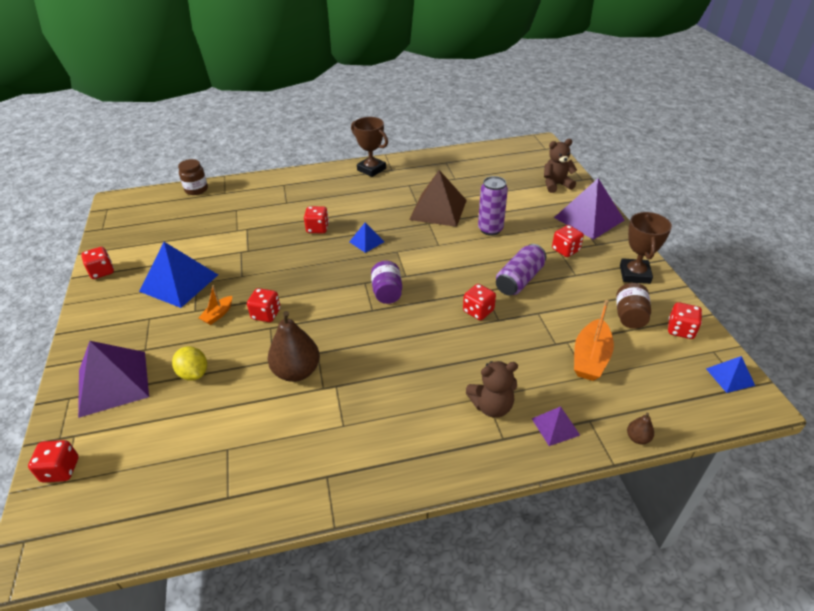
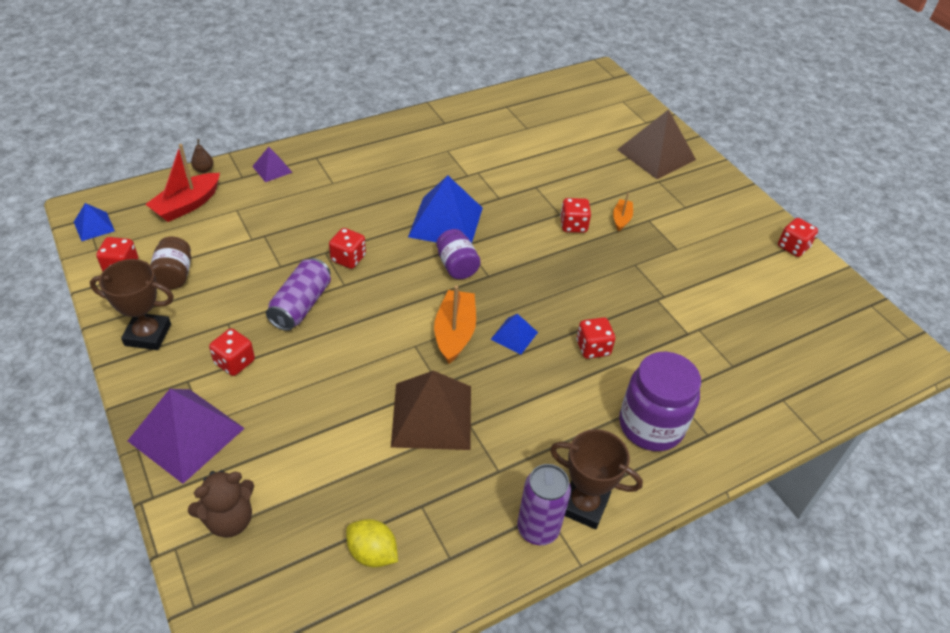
camera: 160 degrees right, 5 degrees up
red dice [28,440,79,483] -> none
purple pyramid [78,341,149,418] -> brown pyramid [617,109,696,179]
blue pyramid [139,242,218,308] -> blue pyramid moved to [408,175,483,243]
yellow lemon [172,346,207,381] -> yellow lemon moved to [346,519,398,567]
brown jar [178,159,208,195] -> none
brown pear [268,311,320,382] -> none
brown teddy bear [466,361,518,418] -> none
purple can [478,176,508,236] -> purple can moved to [517,464,571,545]
orange boat [574,300,614,381] -> orange boat moved to [434,285,476,364]
brown trophy [620,212,672,284] -> brown trophy turned 75 degrees counterclockwise [90,259,174,350]
none -> red boat [145,144,220,222]
none -> purple jar [619,352,701,451]

